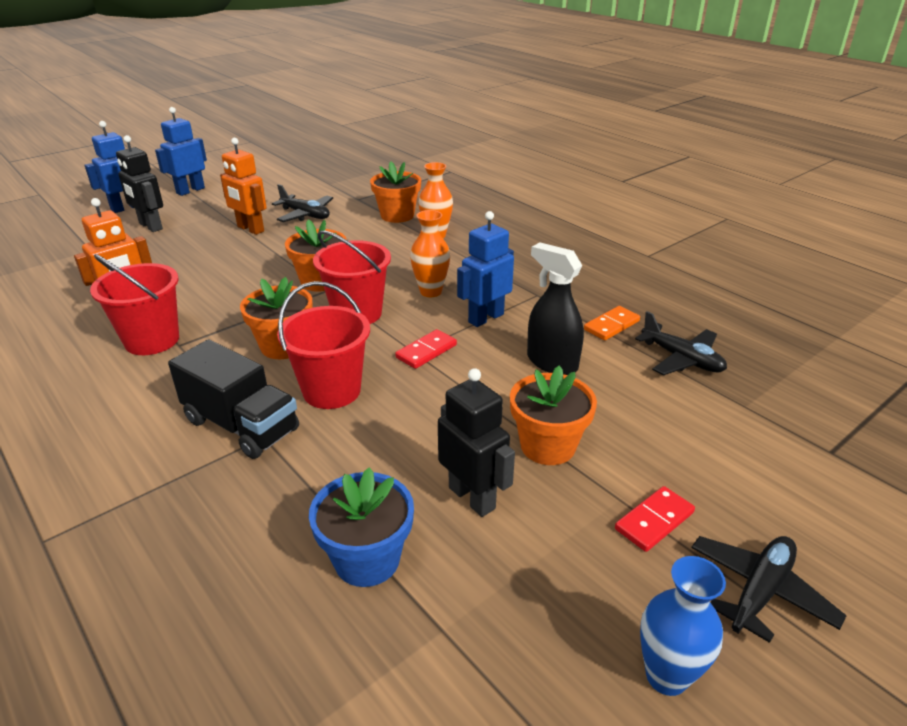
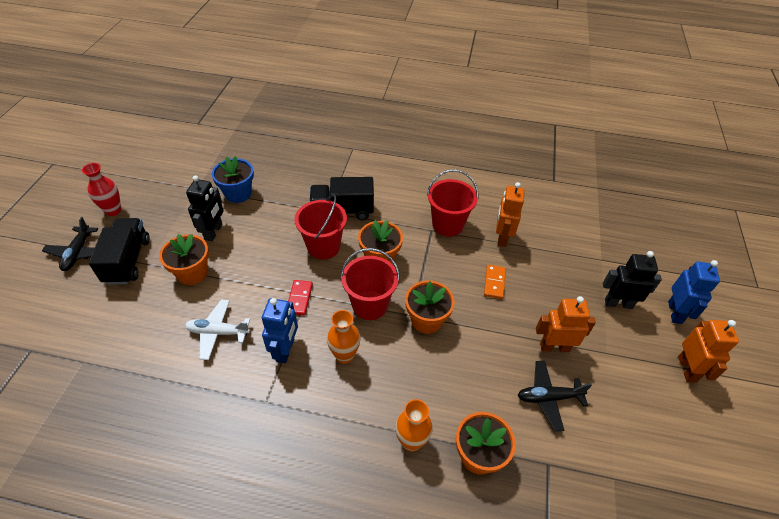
camera: 140 degrees right, 15 degrees up
blue robot [155,107,207,196] -> orange robot [678,320,739,383]
black robot [438,368,515,517] -> black robot turned 90 degrees counterclockwise [186,175,224,241]
black spray bottle [527,243,584,375] -> white plane [185,299,250,360]
orange domino [584,306,640,340] -> orange domino moved to [484,265,506,299]
red domino [615,486,695,552] -> black truck [89,218,150,285]
black plane [635,311,727,376] -> none
blue vase [640,556,726,696] -> red vase [82,163,121,216]

